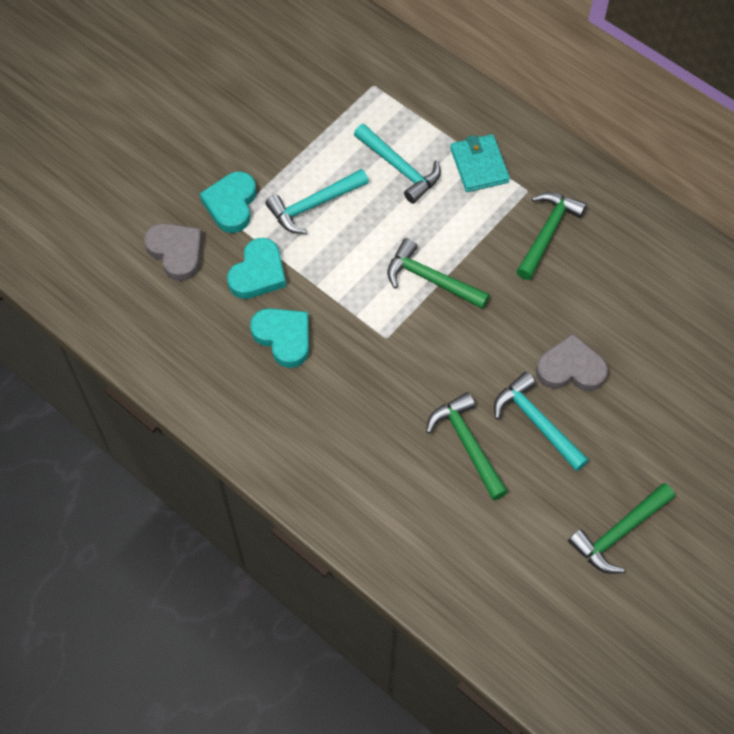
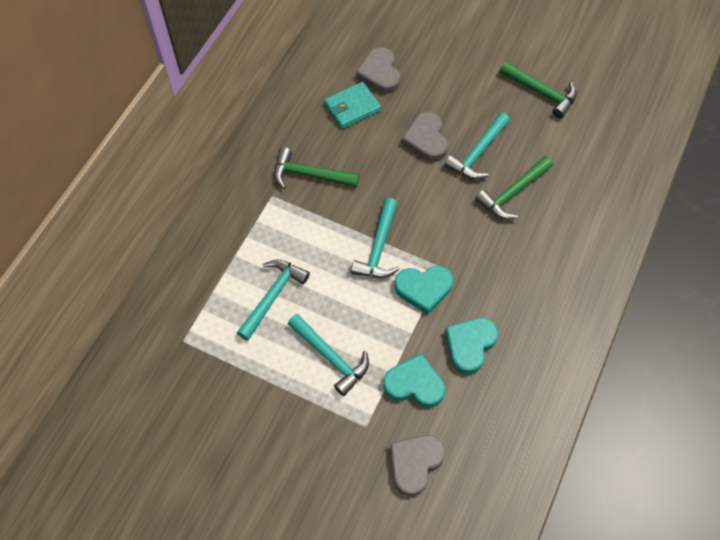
camera: 105 degrees left, 0 degrees up
turquoise heart [200,172,256,233] -> turquoise heart moved to [395,266,453,315]
green hammer [387,238,490,309] -> turquoise hammer [351,198,399,278]
turquoise wallet [450,134,510,192] -> turquoise wallet moved to [324,82,381,129]
none -> grey heart [356,47,400,94]

